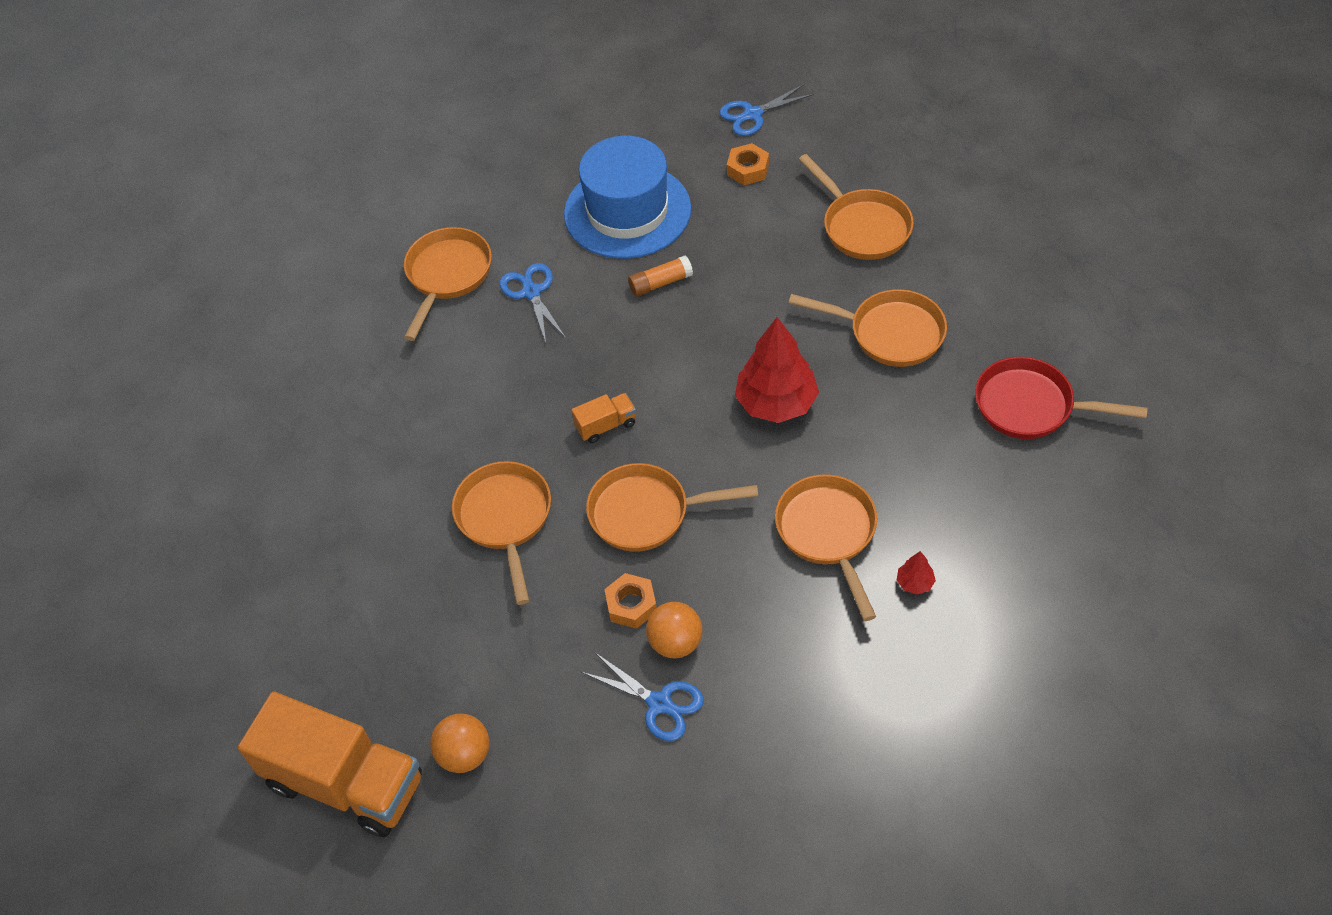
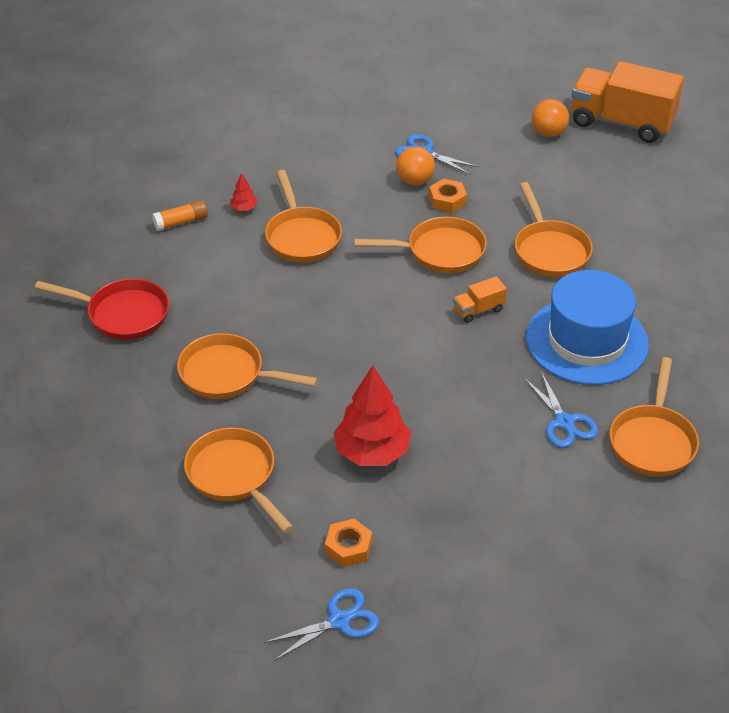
camera: 175 degrees right, 10 degrees down
blue hat [564,136,691,259] -> blue hat moved to [526,270,649,385]
orange glue stick [628,256,693,296] -> orange glue stick moved to [152,200,208,231]
red tree [735,317,819,423] -> red tree moved to [334,366,411,466]

